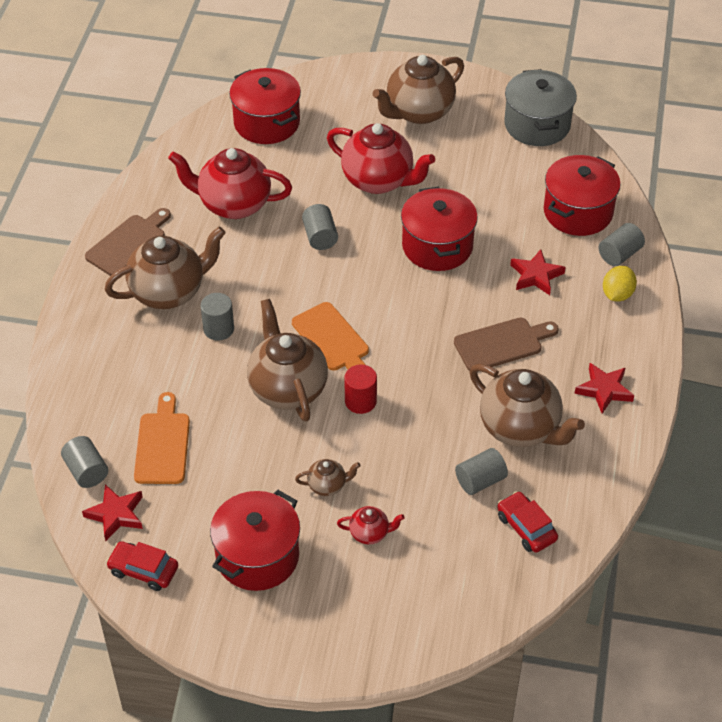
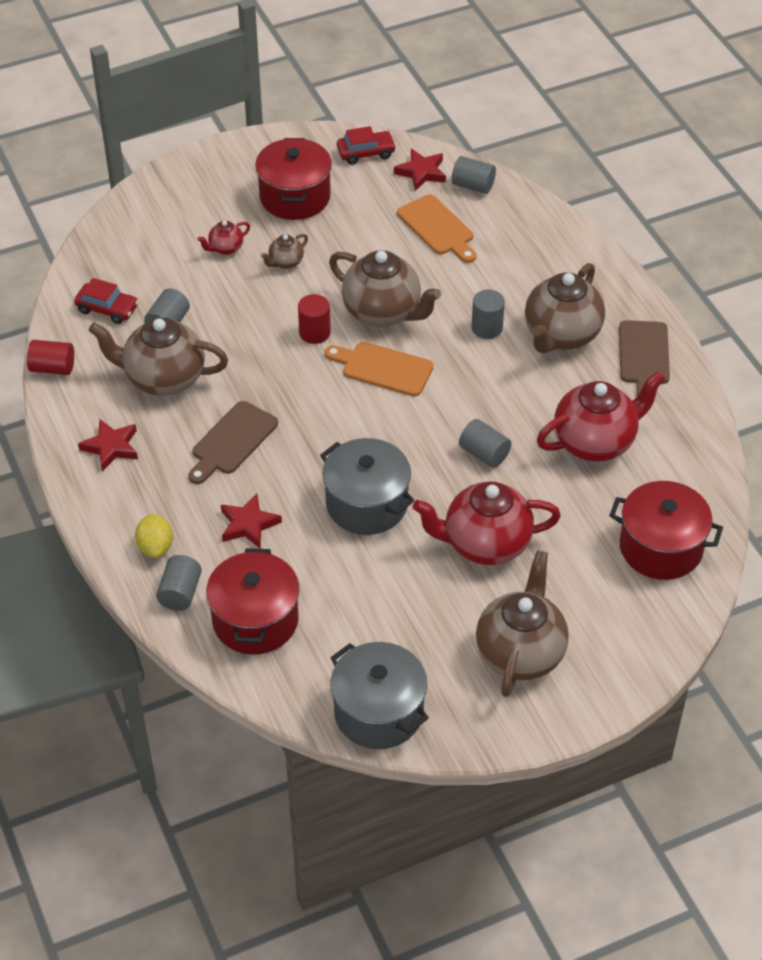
camera: 145 degrees right, 0 degrees up
red pot [401,187,478,271] -> grey pot [320,438,414,535]
none -> red cylinder [27,340,74,375]

